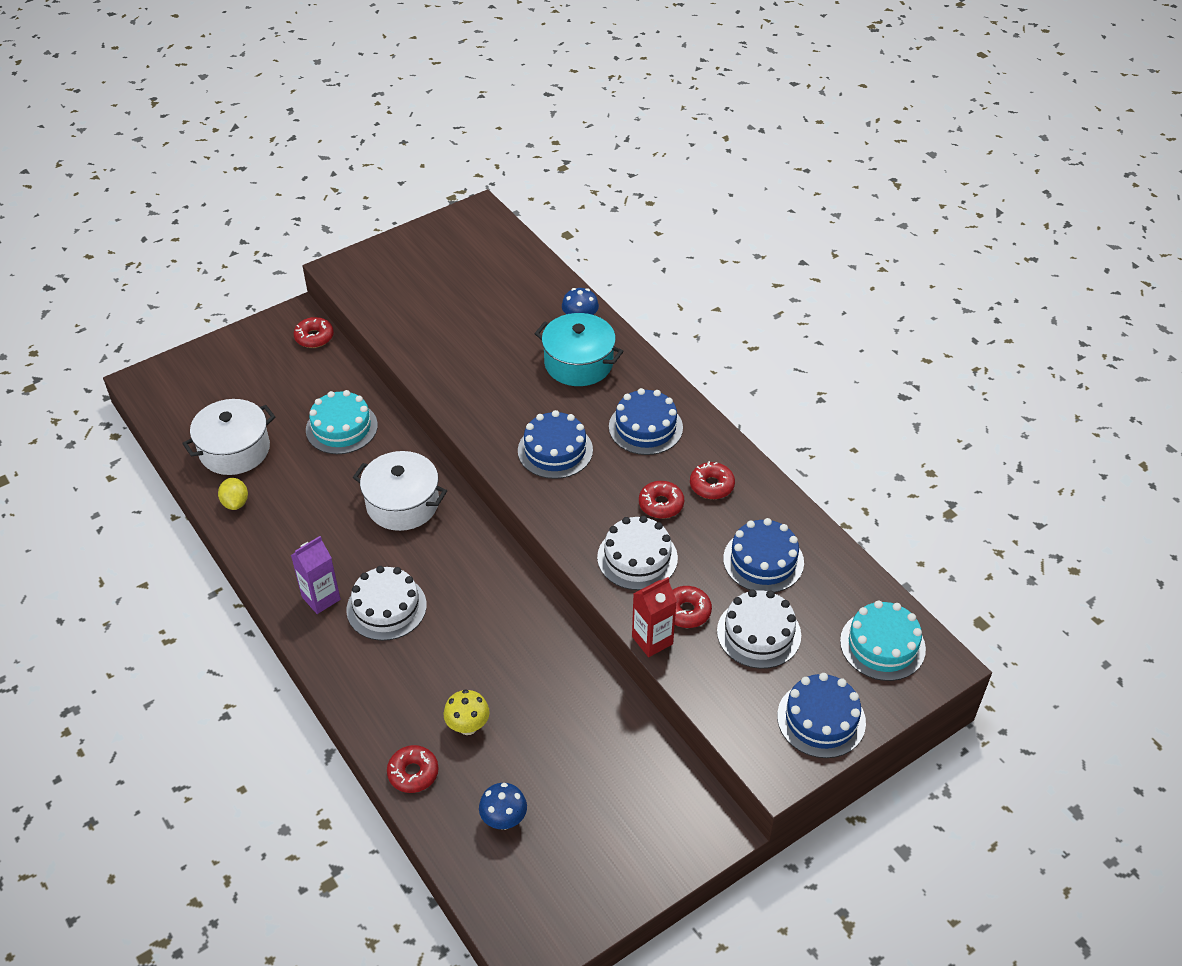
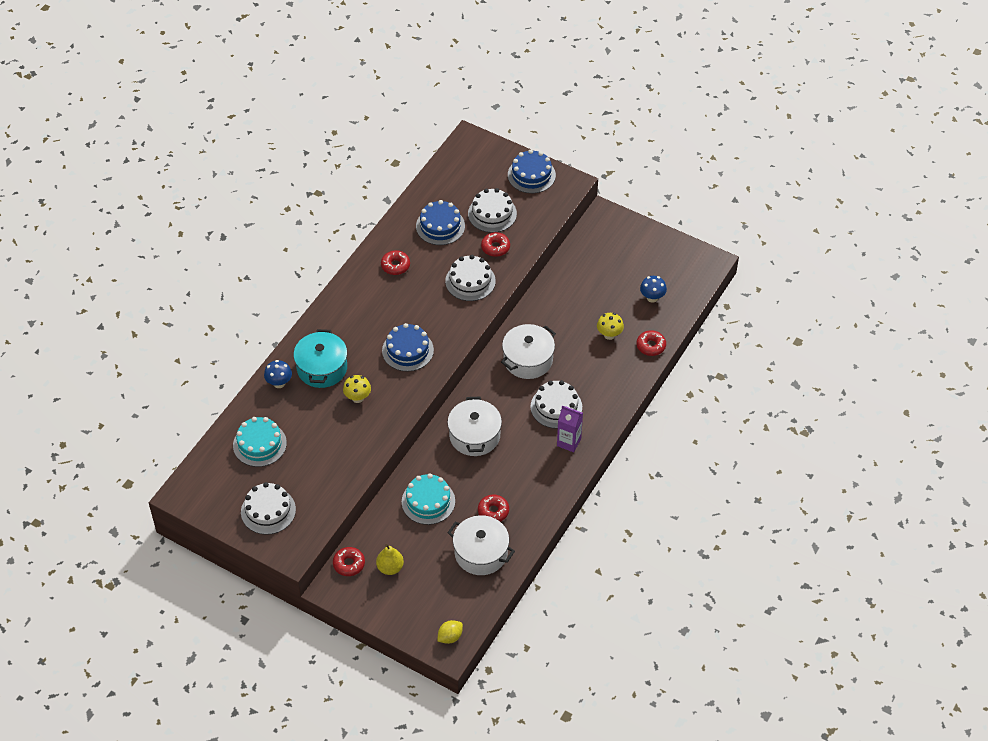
camera: 115 degrees left, 5 degrees up
yellow lemon [218,478,248,510] -> yellow lemon moved to [437,620,463,644]
blue cake [609,388,683,455] -> none
red carton [632,577,677,657] -> none
red donut [639,481,684,519] -> red donut moved to [478,495,509,522]
turquoise cake [840,600,926,681] -> turquoise cake moved to [233,417,287,467]
none -> white cake [241,482,296,535]
none -> yellow mushroom [343,375,371,403]
none -> yellow pear [376,544,404,575]
none -> white pot [501,324,556,379]

